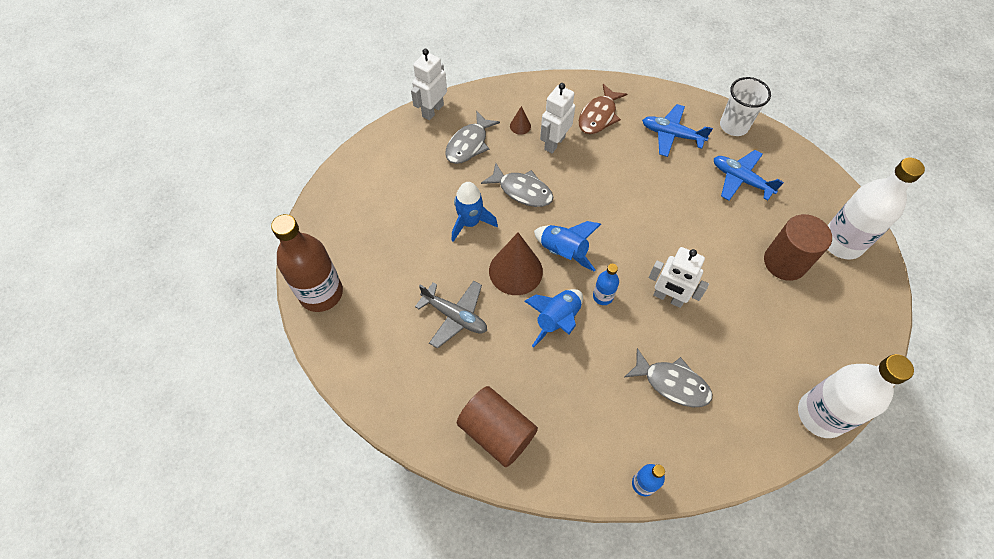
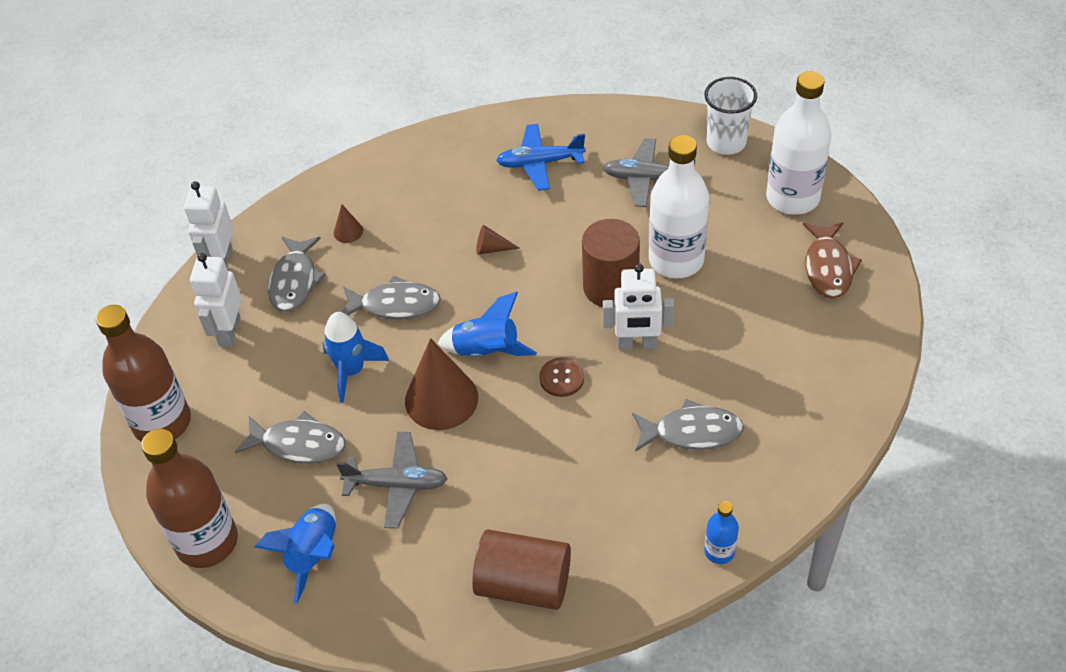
camera: 25 degrees left, 10 degrees down
blue rocket [524,289,583,348] -> blue rocket moved to [254,504,336,604]
white robot [540,83,575,153] -> white robot moved to [190,253,242,347]
brown fish [579,84,627,134] -> brown fish moved to [803,222,862,298]
blue bottle [593,264,619,305] -> brown button [539,357,584,397]
blue plane [714,150,784,201] -> grey plane [603,138,696,207]
white cup [720,77,771,136] -> white cup moved to [704,77,757,155]
brown cylinder [764,214,832,281] -> brown cylinder moved to [582,219,640,307]
white bottle [798,354,914,438] -> white bottle moved to [649,135,709,278]
none -> brown bottle [96,305,191,442]
none -> grey fish [235,411,346,464]
none -> brown cone [476,225,520,255]

